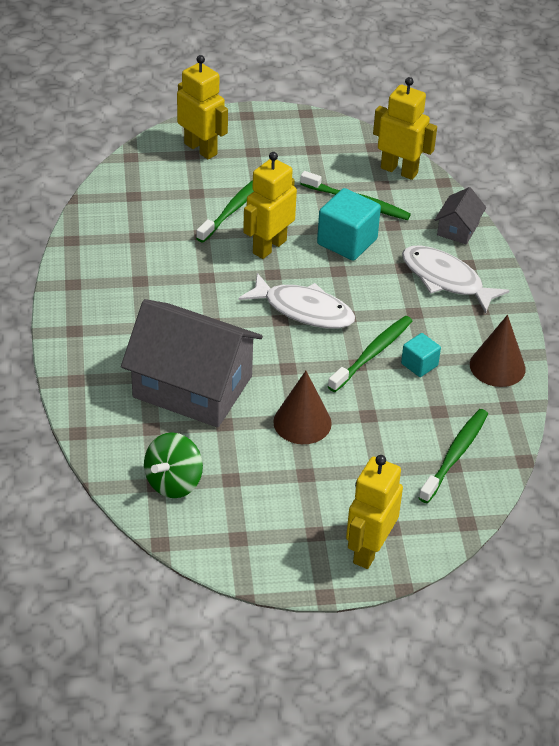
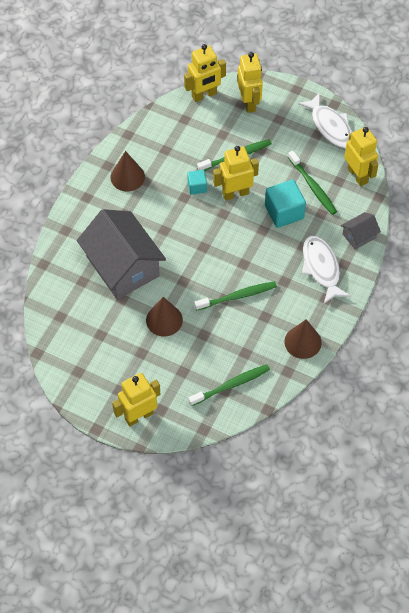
camera: 35 degrees right, 15 degrees up
green spinning top [144,432,203,498] -> none
white fish [239,273,355,329] -> white fish moved to [298,92,352,148]
turquoise cube [401,333,441,377] -> turquoise cube moved to [187,170,207,195]
none -> brown cone [111,151,145,191]
none -> yellow robot [184,44,226,102]

